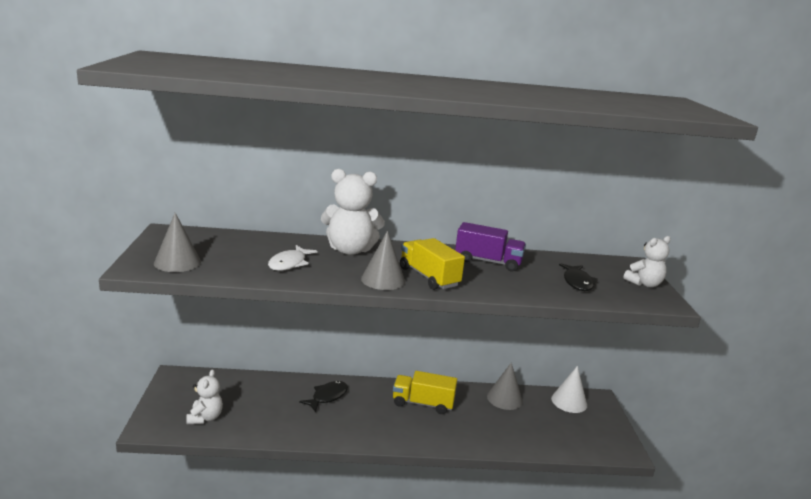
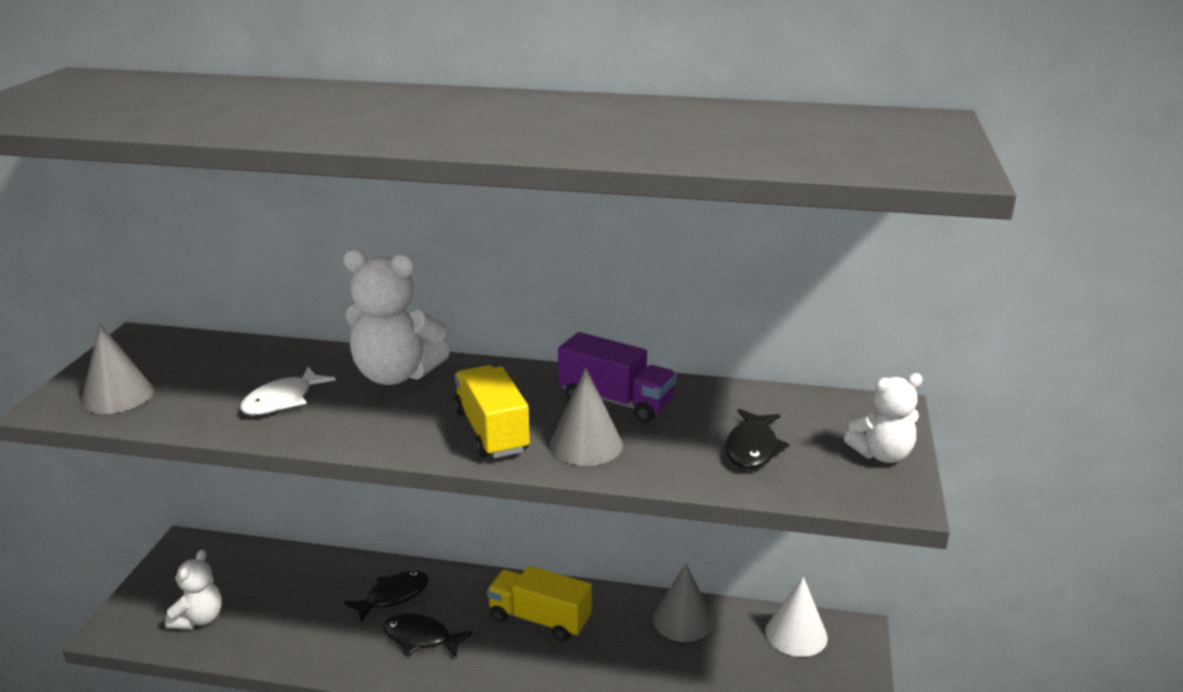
camera: 15 degrees right, 5 degrees up
grey cone [361,231,405,290] -> grey cone moved to [549,368,623,466]
none -> black fish [383,613,473,658]

